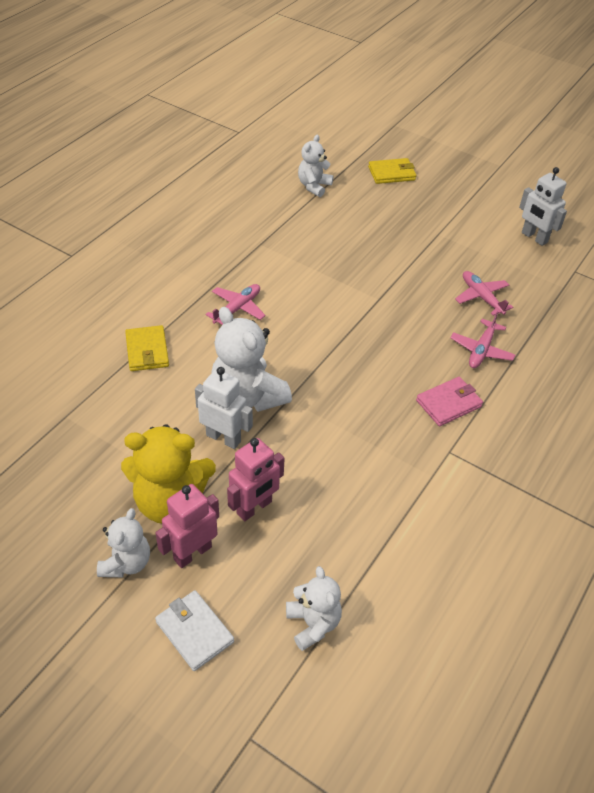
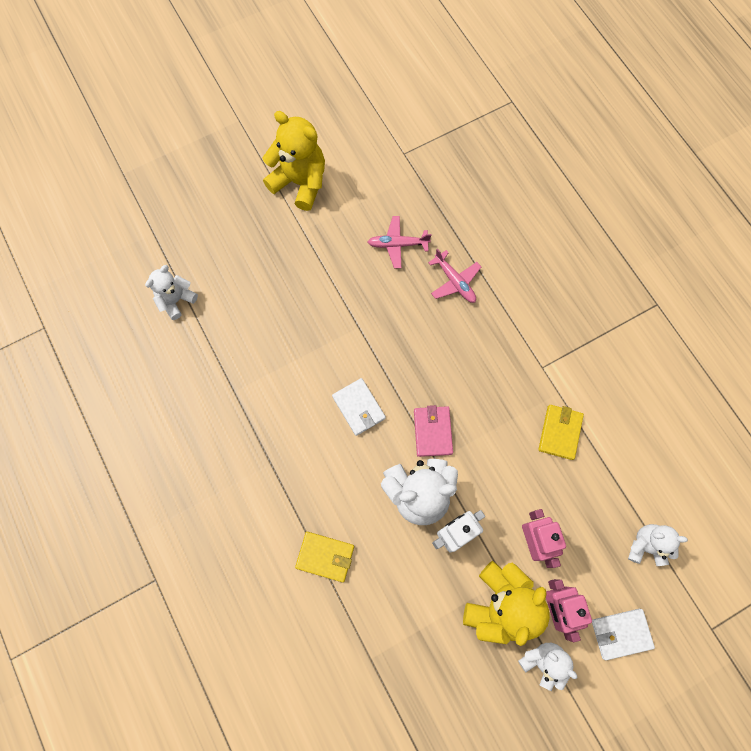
camera: 60 degrees left, 25 degrees up
pink plane [206,284,265,325] -> none
white teddy bear [298,135,334,197] -> white teddy bear turned 75 degrees clockwise [145,265,198,320]
yellow wallet [368,158,416,184] -> yellow wallet moved to [538,405,584,460]
pink wallet [416,377,483,426] -> pink wallet moved to [414,405,453,457]
white robot [519,167,567,246] -> none
none -> yellow teddy bear [262,111,325,211]
none -> white wallet [332,378,386,436]

